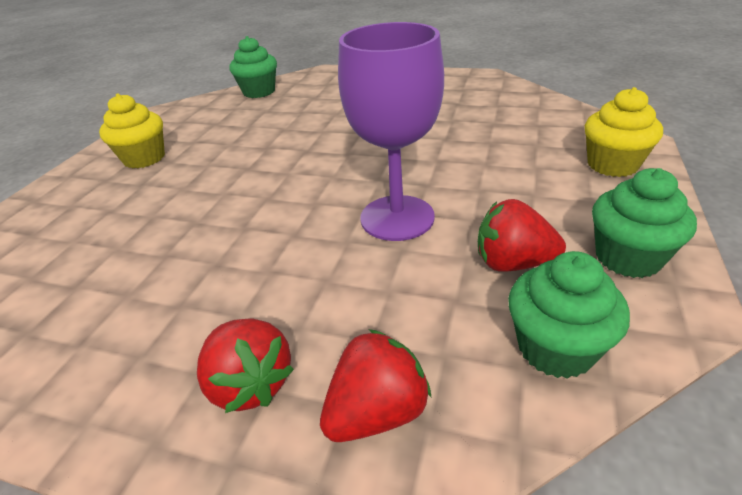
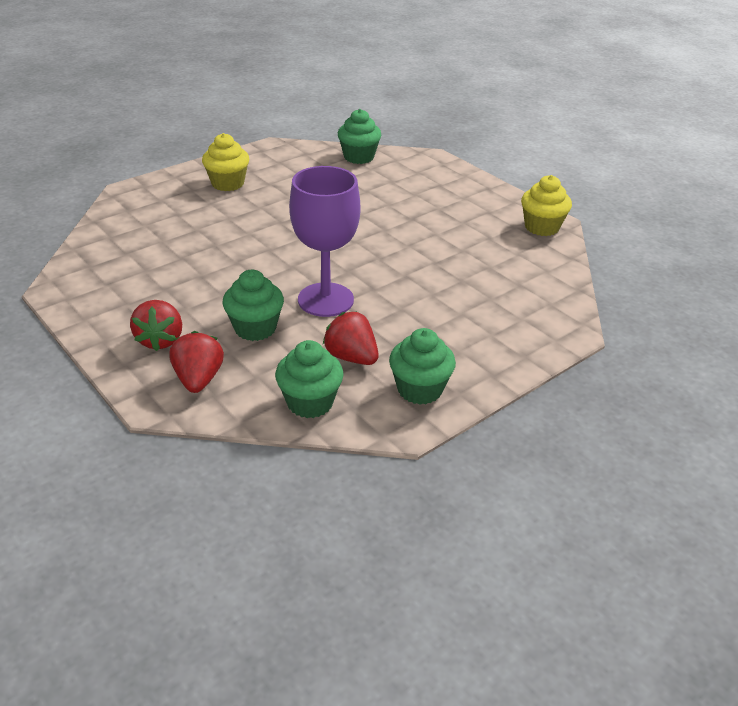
camera: 30 degrees right, 0 degrees up
red strawberry [320,329,432,442] -> red strawberry turned 90 degrees counterclockwise [169,331,224,393]
yellow cupcake [585,87,663,177] -> yellow cupcake moved to [521,175,572,236]
none -> green cupcake [222,270,284,341]

